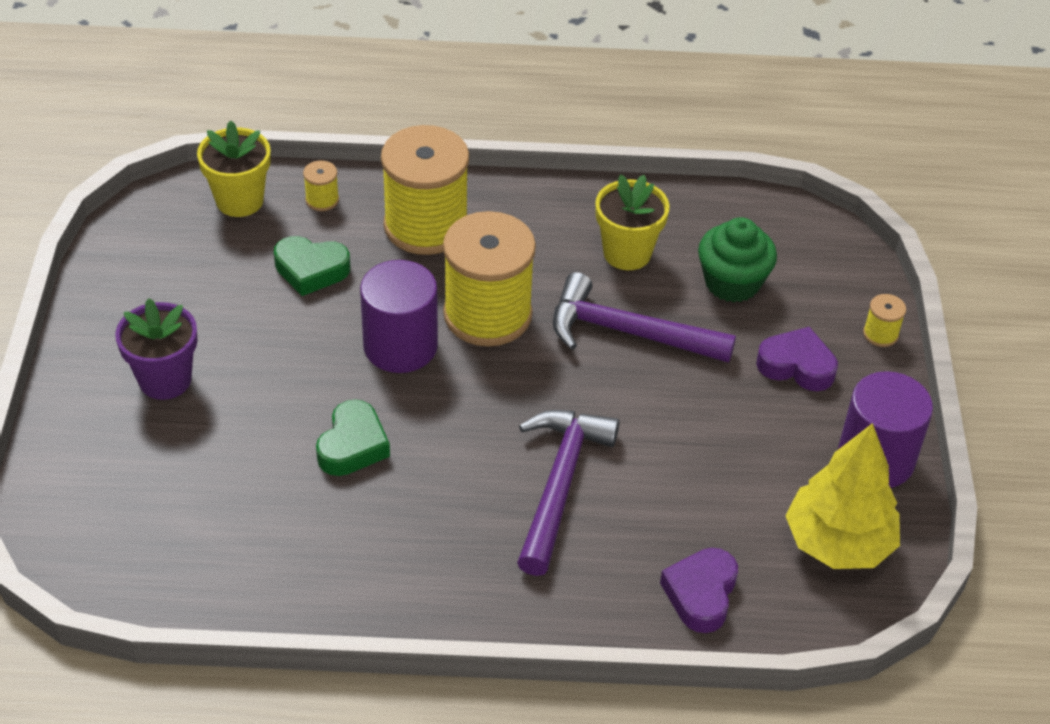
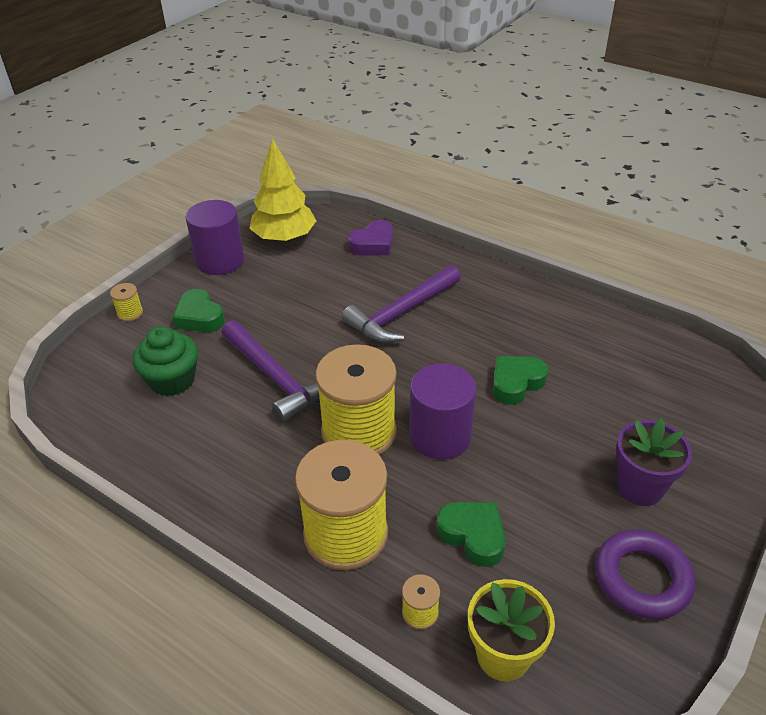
camera: 145 degrees left, 5 degrees down
yellow flower pot [595,174,670,270] -> none
purple heart [756,327,838,391] -> green heart [172,289,225,332]
none -> purple ring [595,529,695,619]

